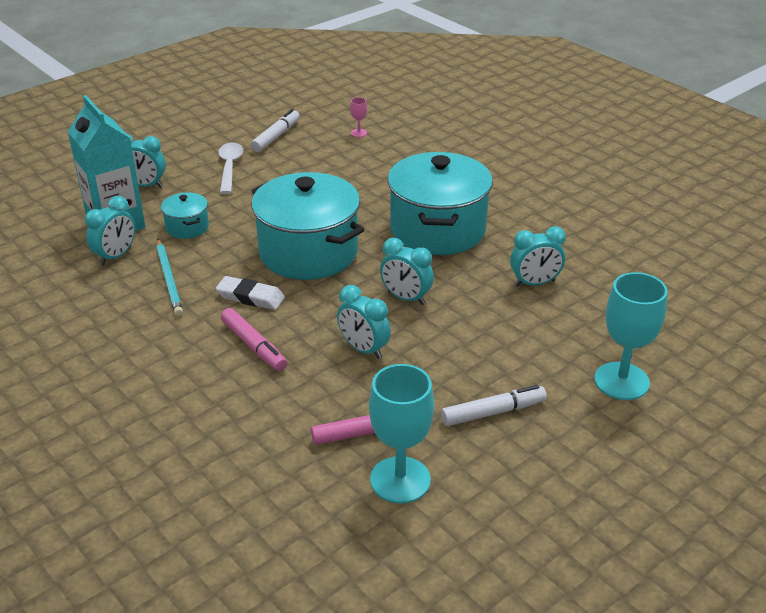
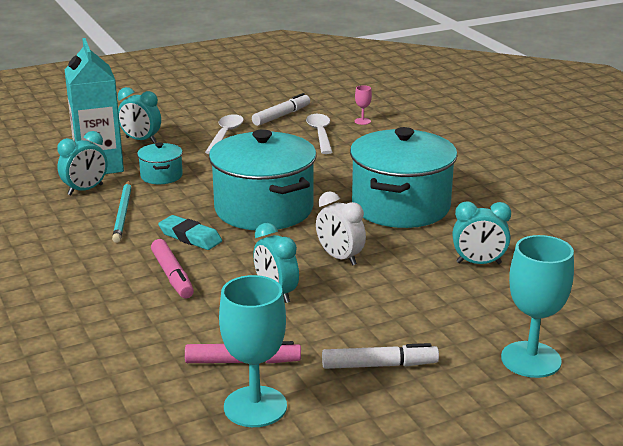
camera: 15 degrees right, 10 degrees down
white eraser [216,276,285,310] -> turquoise eraser [158,215,222,250]
turquoise clock [380,238,434,305] -> white clock [316,192,366,265]
none -> white spoon [306,114,332,154]

